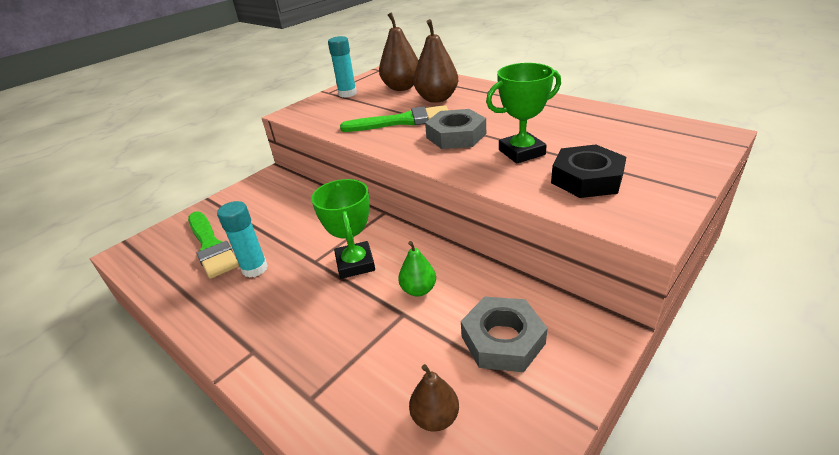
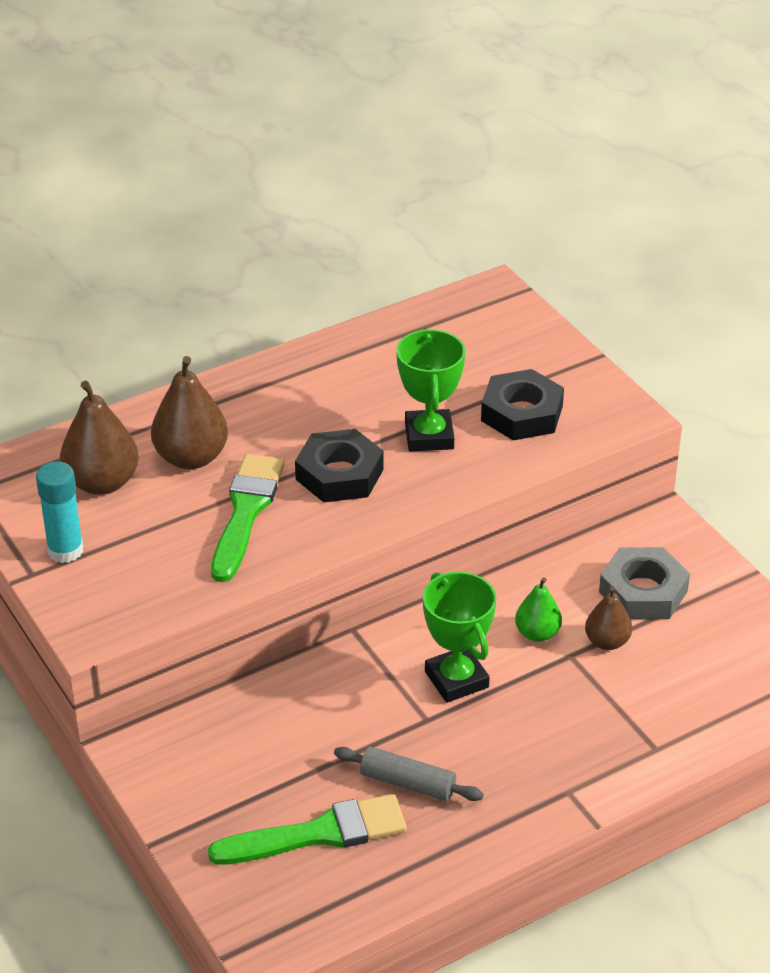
camera: 75 degrees left, 5 degrees up
turquoise glue stick [217,201,268,278] -> grey rolling pin [334,747,484,801]
green trophy [311,179,375,279] -> green trophy turned 60 degrees clockwise [423,572,496,703]
brown pear [409,364,459,432] -> brown pear moved to [585,586,632,650]
grey nut [425,109,486,149] -> black nut [295,429,384,502]

